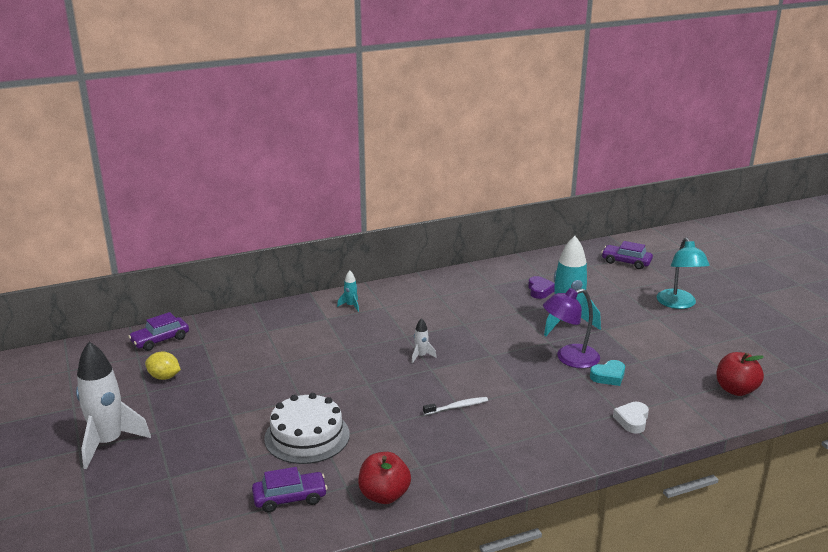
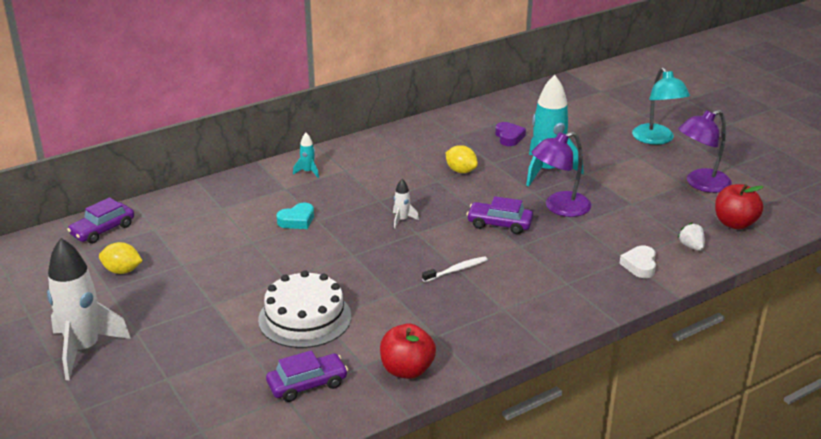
camera: 10 degrees left, 5 degrees up
turquoise heart [590,360,625,386] -> turquoise heart moved to [277,203,314,229]
purple car [601,241,653,269] -> purple car moved to [466,196,533,234]
none -> yellow lemon [446,145,478,173]
none -> white strawberry [677,222,705,251]
none -> purple lamp [678,110,732,193]

